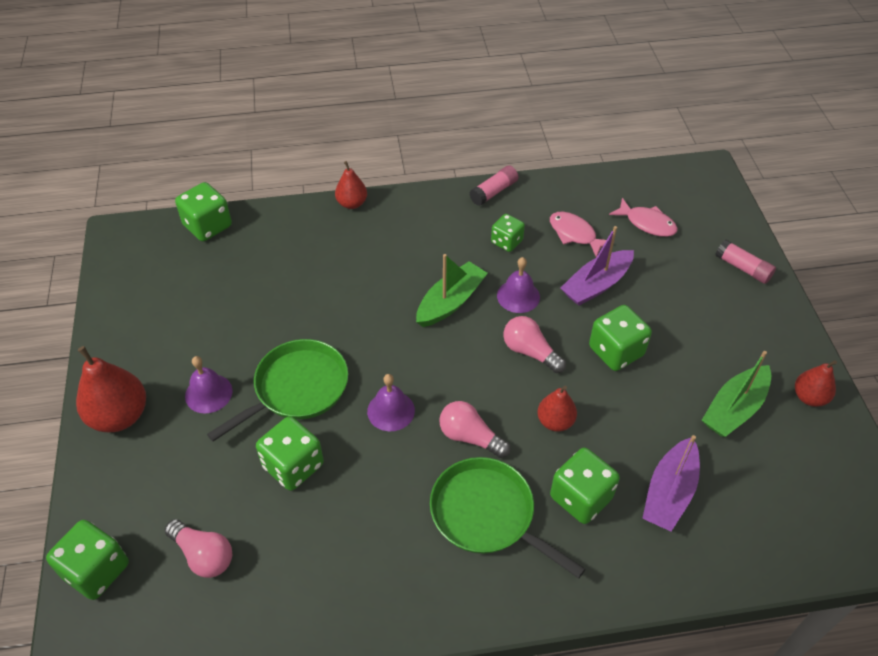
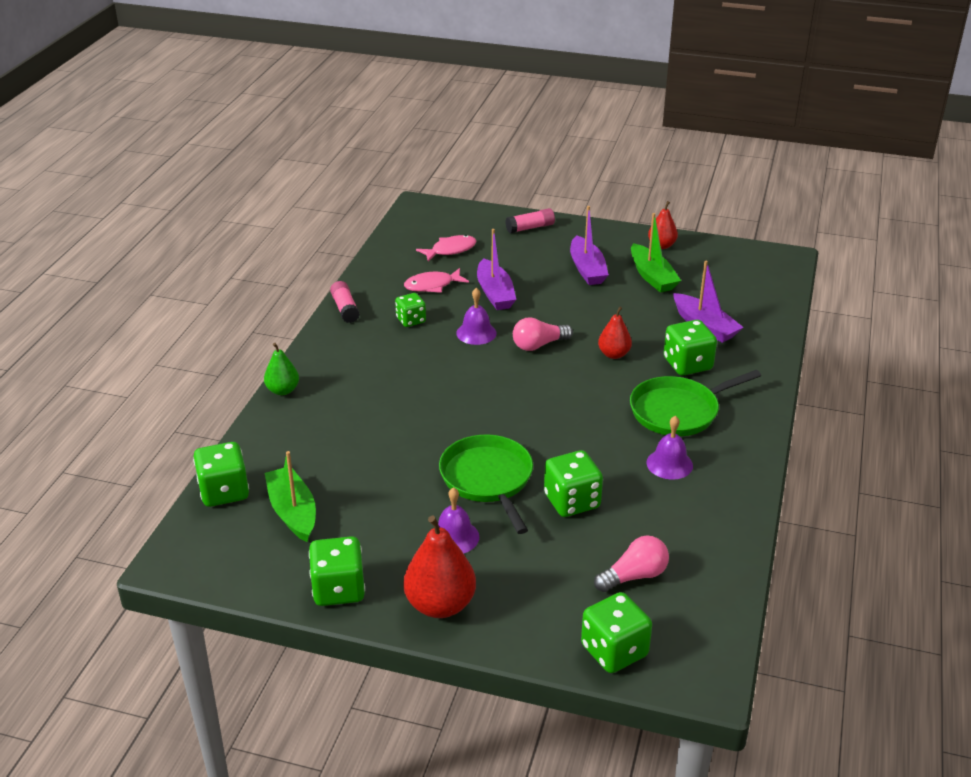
camera: 65 degrees left, 15 degrees down
red pear [335,161,367,209] -> green pear [264,343,299,395]
purple bell [367,374,415,431] -> purple bell moved to [646,415,693,480]
green boat [416,254,488,327] -> green boat moved to [265,451,316,542]
pink light bulb [439,401,511,458] -> none
green dice [589,305,652,371] -> green dice moved to [309,536,365,606]
none -> purple boat [570,206,609,285]

